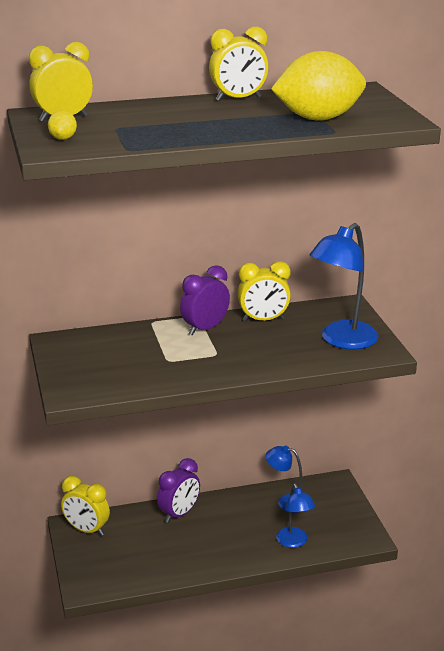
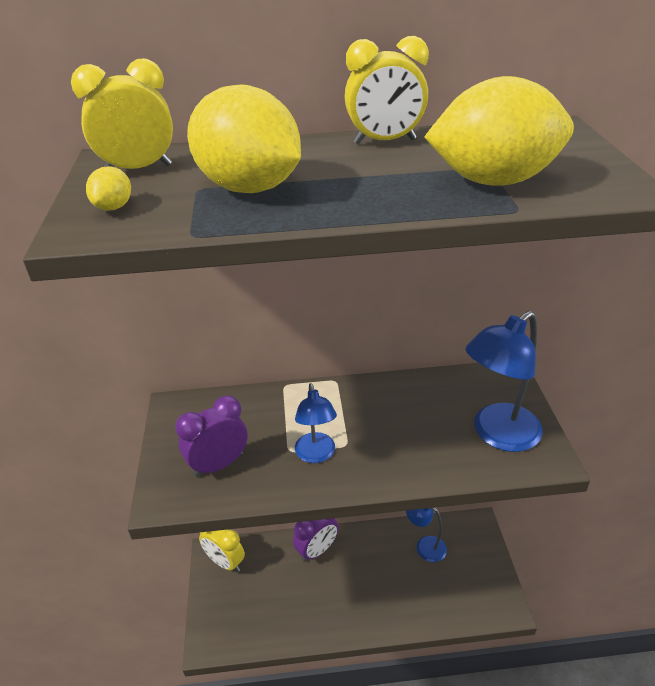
camera: 10 degrees right, 10 degrees up
purple clock [180,265,230,336] -> purple clock moved to [175,396,248,477]
yellow clock [238,261,291,322] -> none
blue lamp [276,484,315,548] -> blue lamp moved to [295,383,337,463]
none -> yellow lemon [187,84,301,193]

